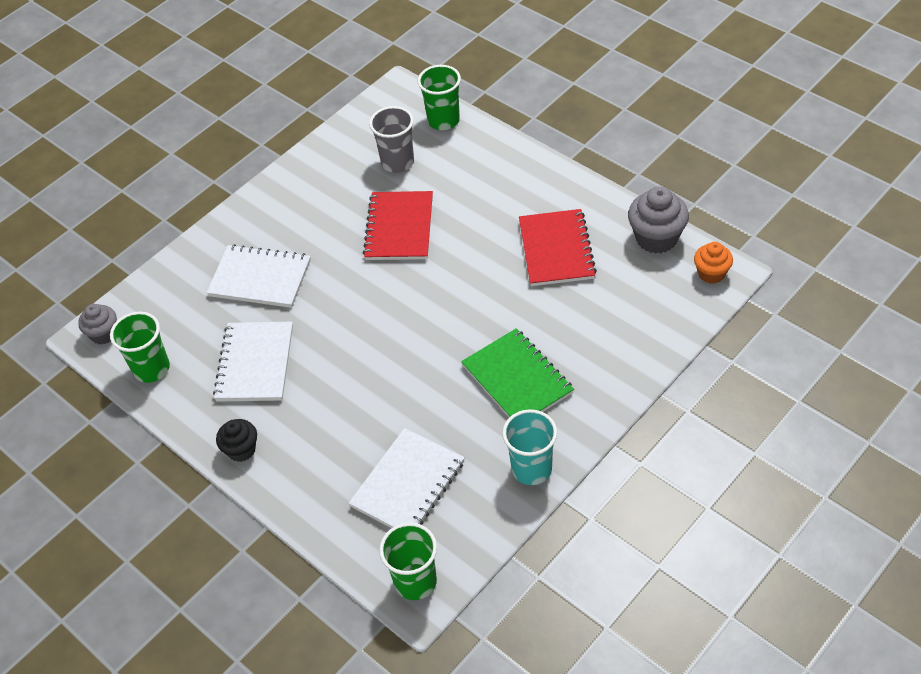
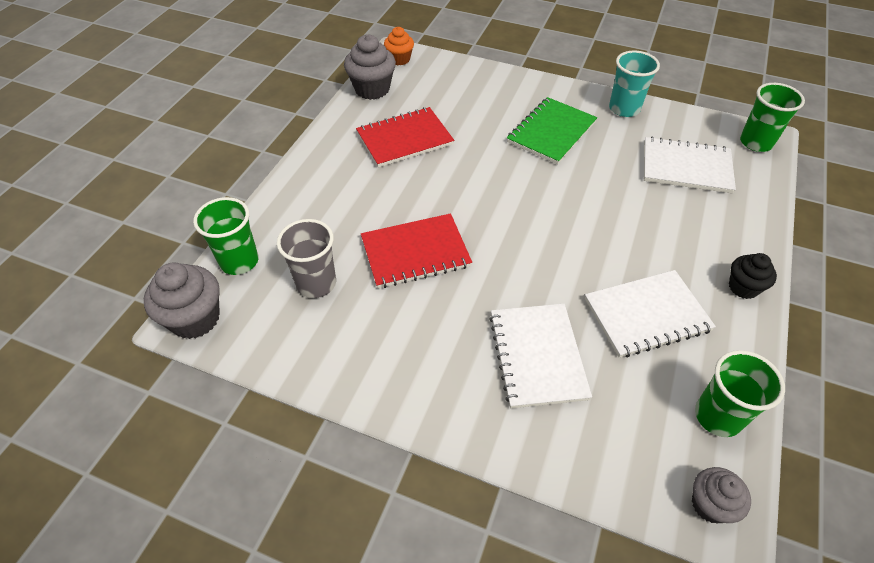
camera: 115 degrees left, 0 degrees up
none -> grey cupcake [144,262,220,339]

